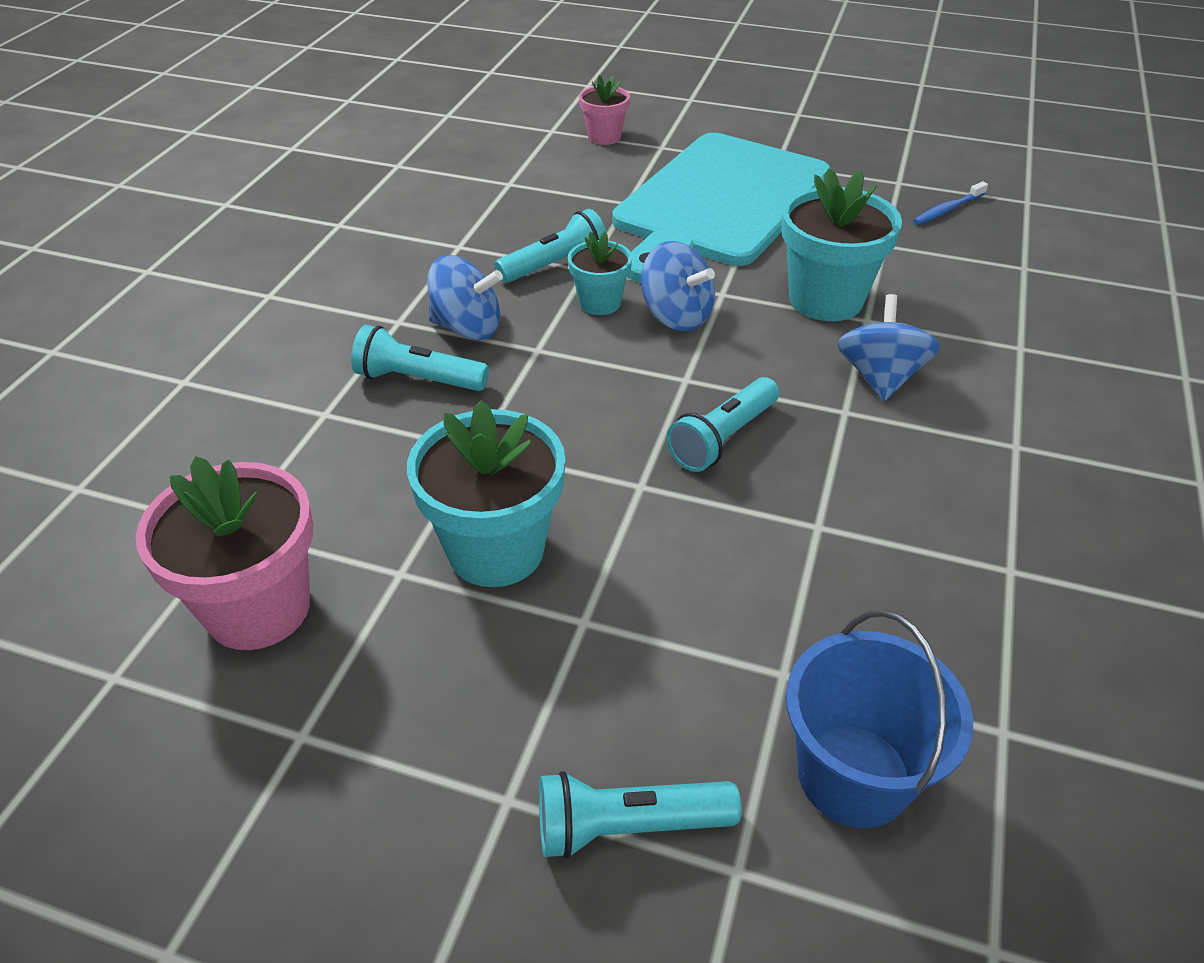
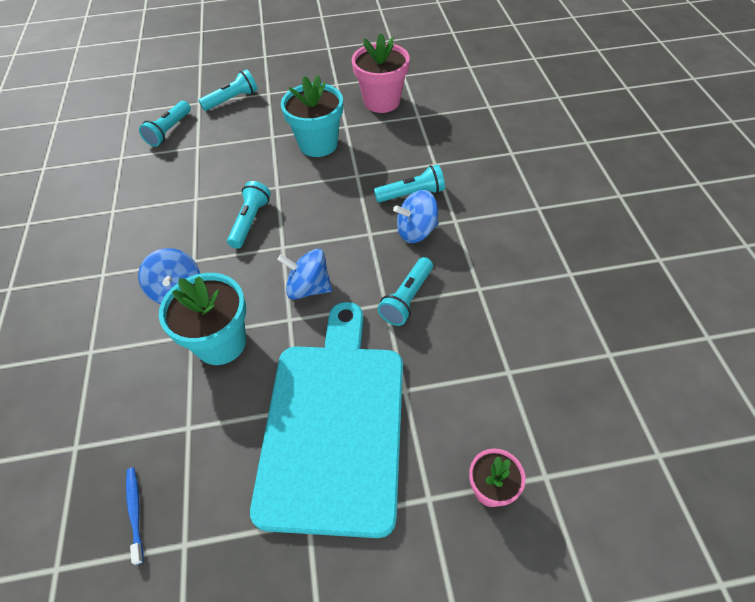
camera: 155 degrees right, 10 degrees up
turquoise flower pot [568,232,632,315] -> none
blue bucket [786,610,973,828] -> turquoise flashlight [139,101,191,147]
blue toothbrush [913,181,988,225] -> blue toothbrush turned 45 degrees counterclockwise [126,467,144,565]

